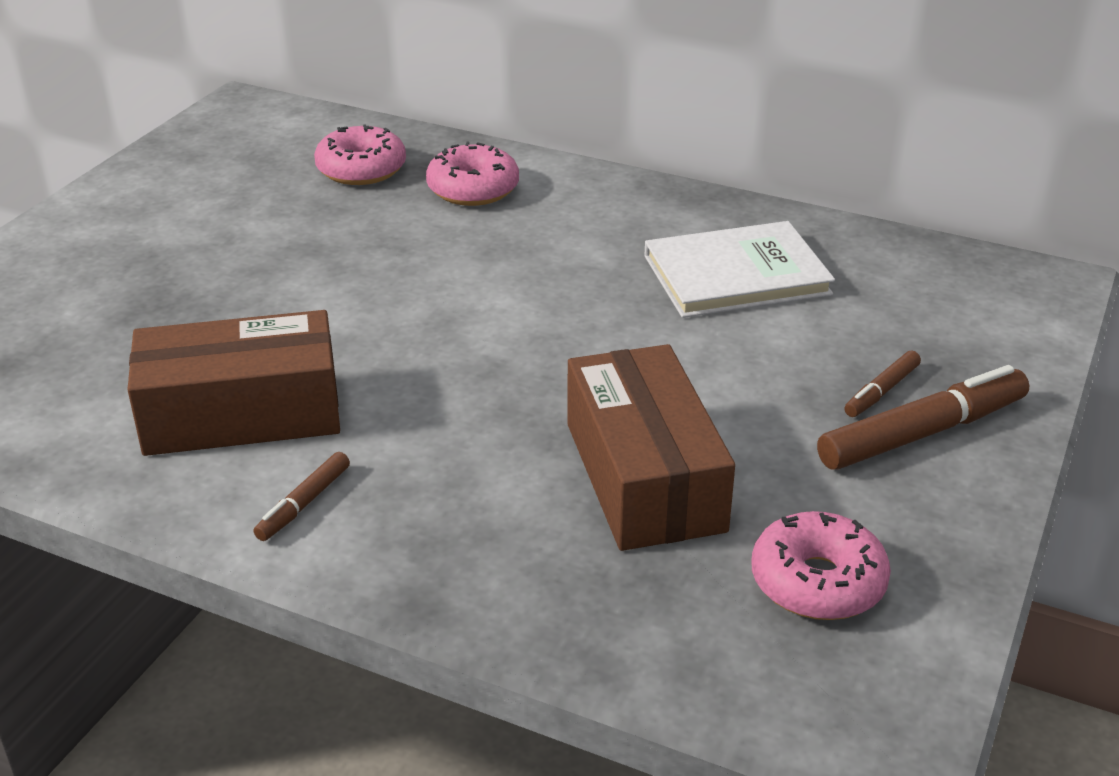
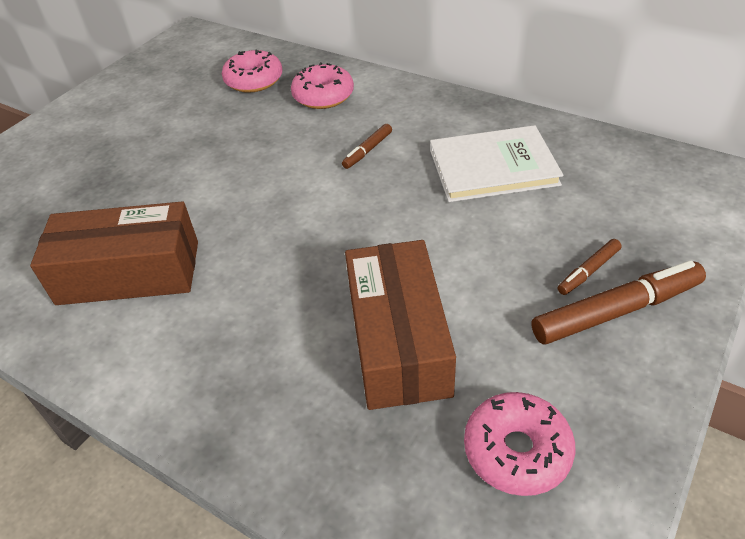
camera: 10 degrees right, 10 degrees up
brown marker [254,452,350,541] -> brown marker moved to [342,124,392,169]

